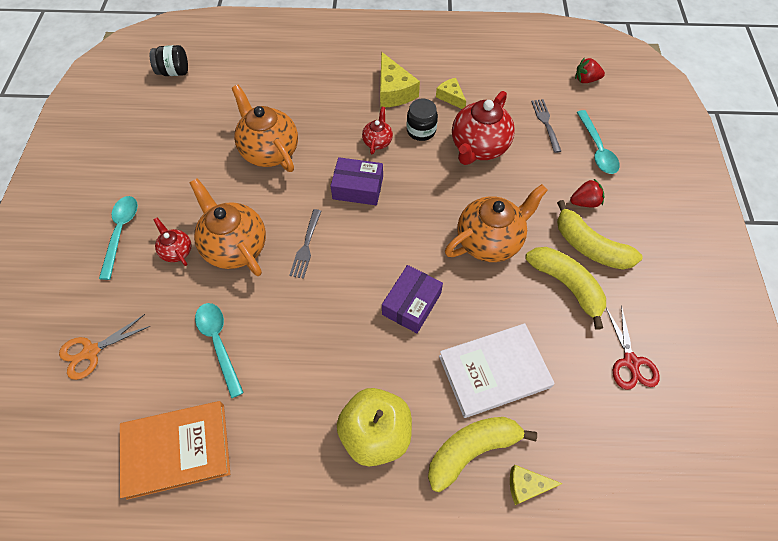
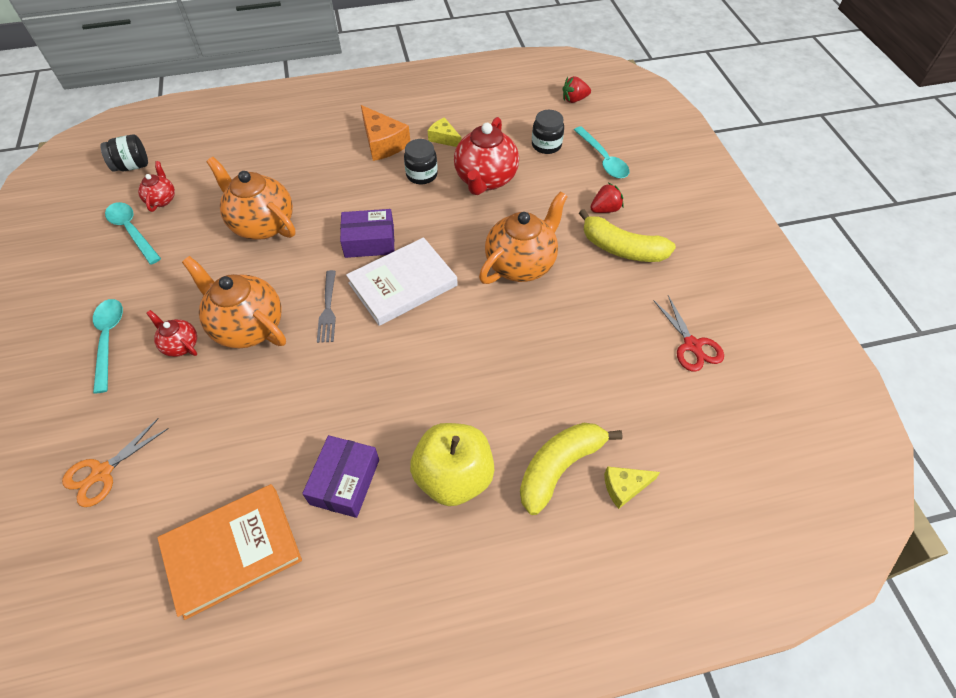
camera: 15 degrees left, 5 degrees down
turquoise spoon [195,303,244,398] -> turquoise spoon moved to [105,202,161,265]
red teapot [362,107,393,154] -> red teapot moved to [138,161,175,212]
yellow cheese [380,52,420,108] -> orange cheese [361,105,410,161]
purple box [382,265,443,333] -> purple box moved to [302,435,379,518]
white book [439,323,555,418] -> white book moved to [346,237,458,326]
yellow banana [525,247,606,330] -> none
grey fork [531,99,561,153] -> black jar [532,110,564,154]

